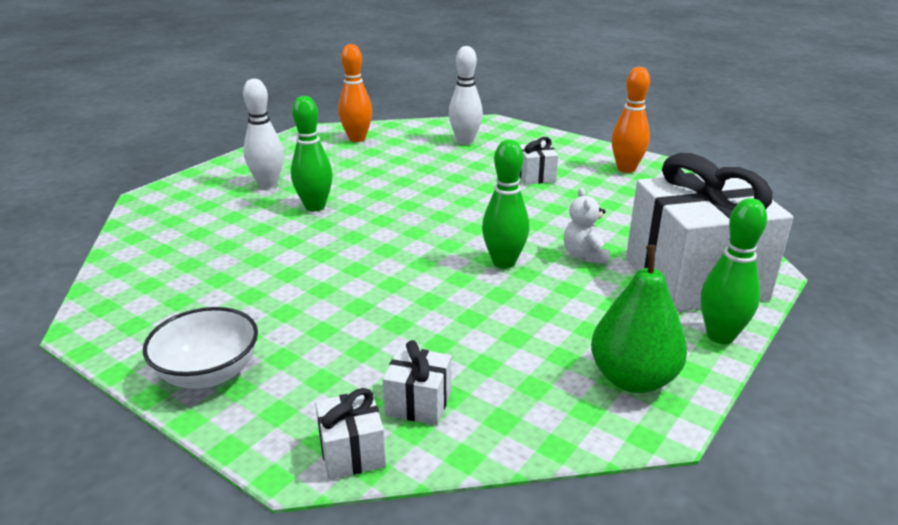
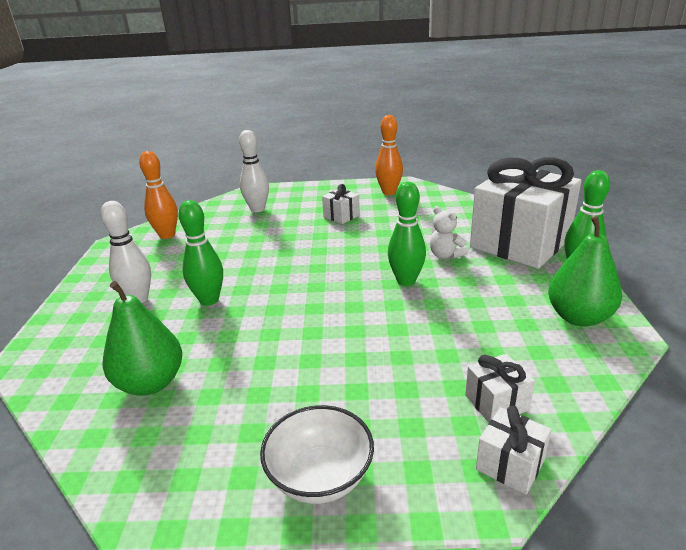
camera: 35 degrees left, 0 degrees up
none -> green pear [102,281,182,396]

